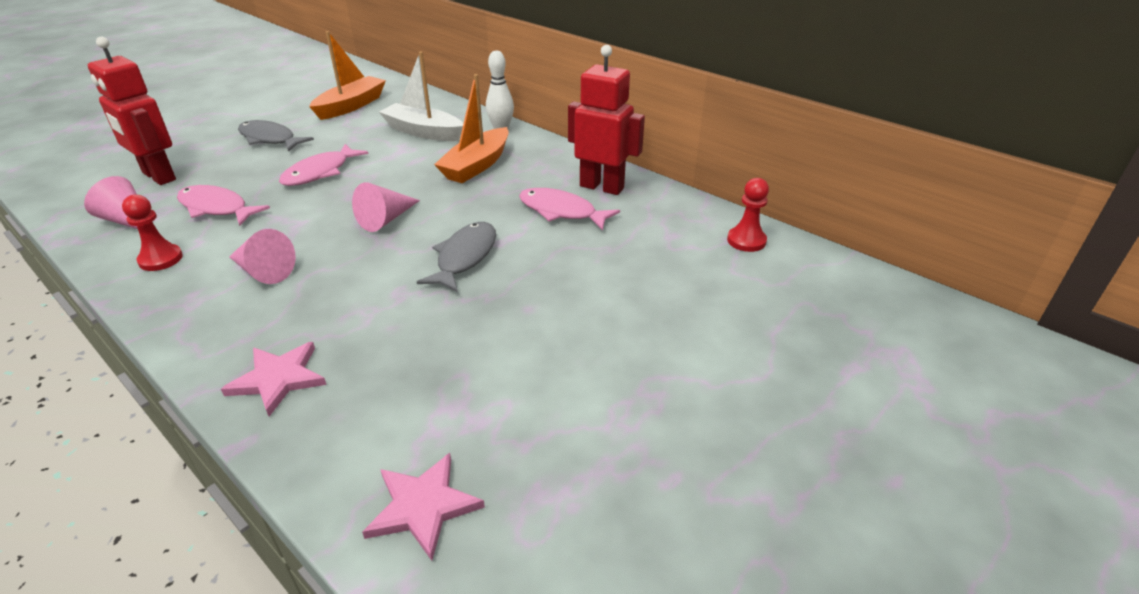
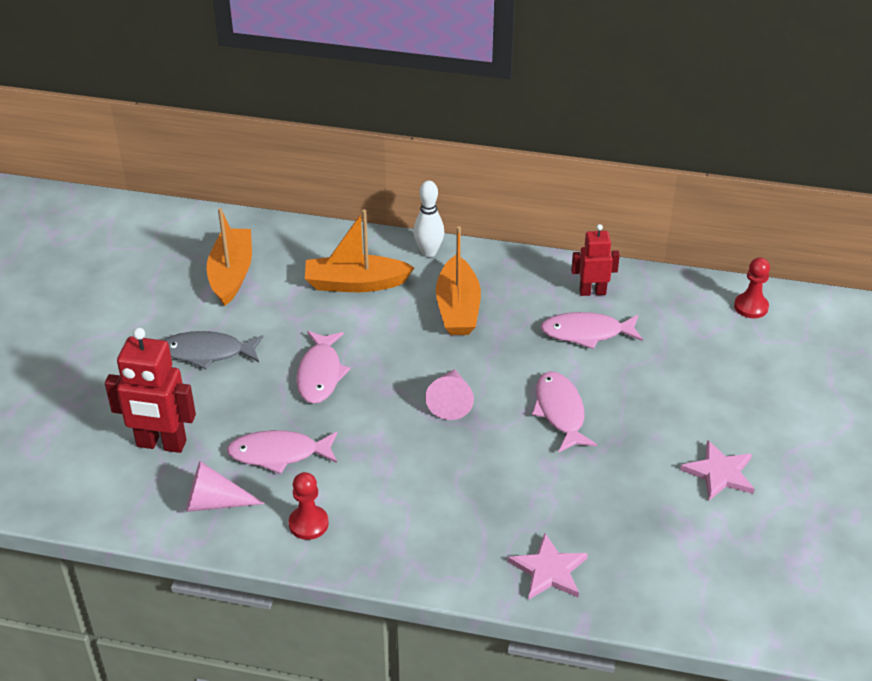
camera: 30 degrees left, 5 degrees up
pink cone [229,229,296,284] -> none
pink star [362,453,485,561] -> pink star moved to [680,440,755,500]
white boat [379,52,463,141] -> orange boat [305,210,415,292]
grey fish [417,222,496,293] -> pink fish [532,371,597,453]
red robot [568,45,645,195] -> red robot [571,224,620,296], size x0.62

